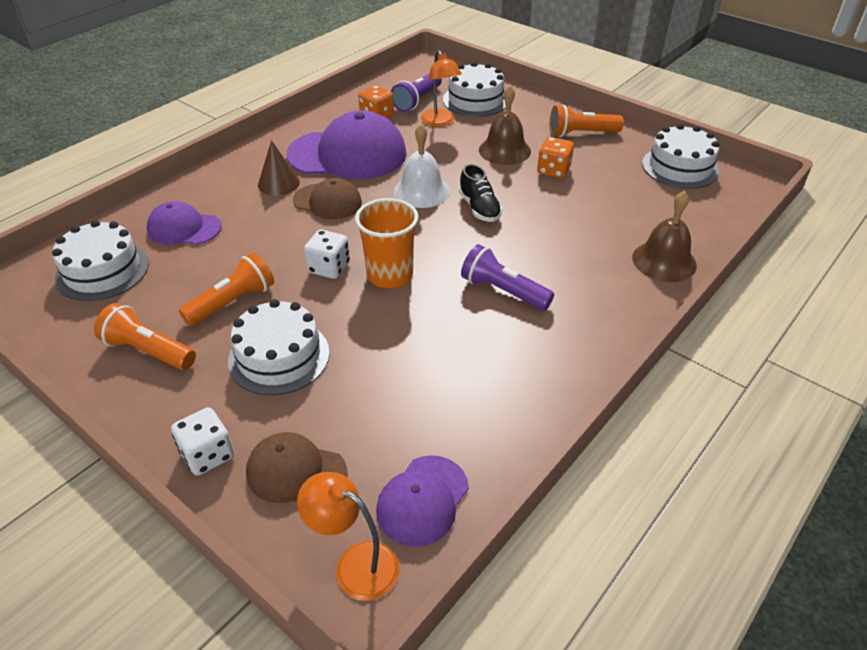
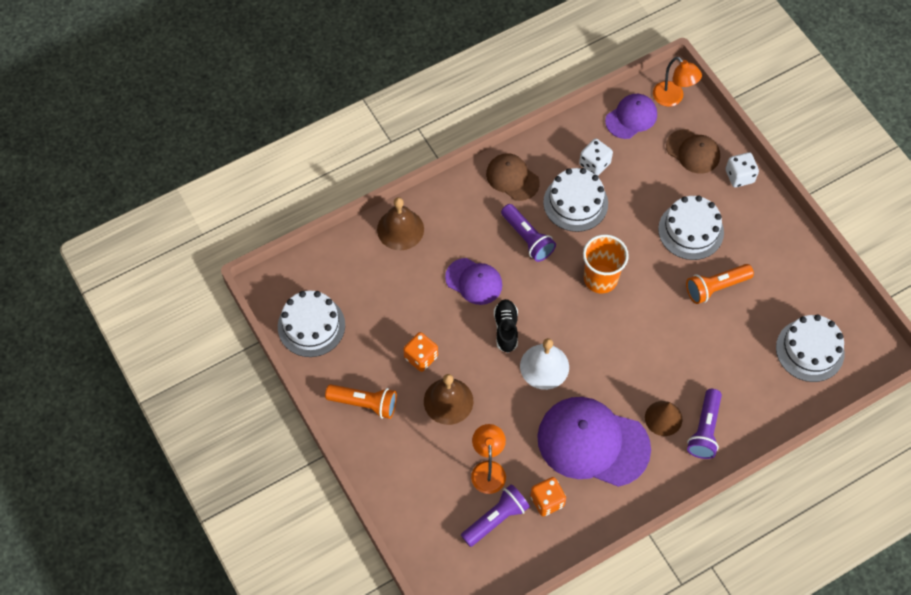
camera: 160 degrees left, 20 degrees up
orange flashlight [94,303,196,370] -> none
purple cap [147,201,222,245] -> purple cap moved to [445,258,502,305]
brown cap [293,178,362,219] -> brown cap moved to [486,153,540,201]
white dice [304,230,350,279] -> white dice moved to [579,139,613,176]
white cake [443,62,506,117] -> white cake moved to [543,168,608,232]
none -> purple flashlight [687,389,722,459]

